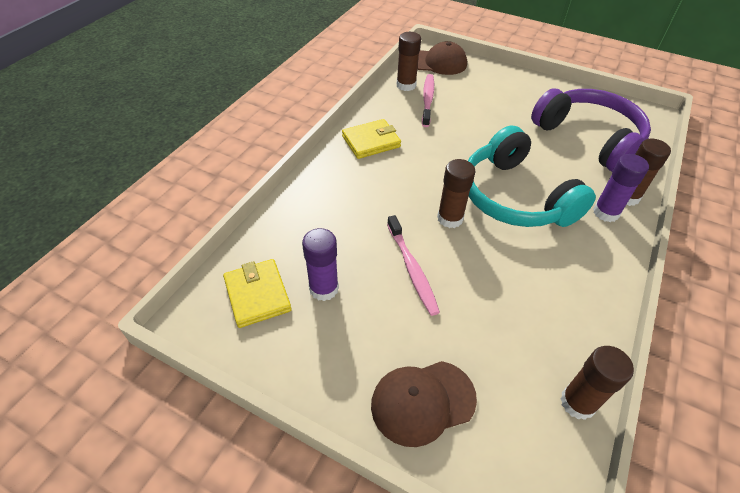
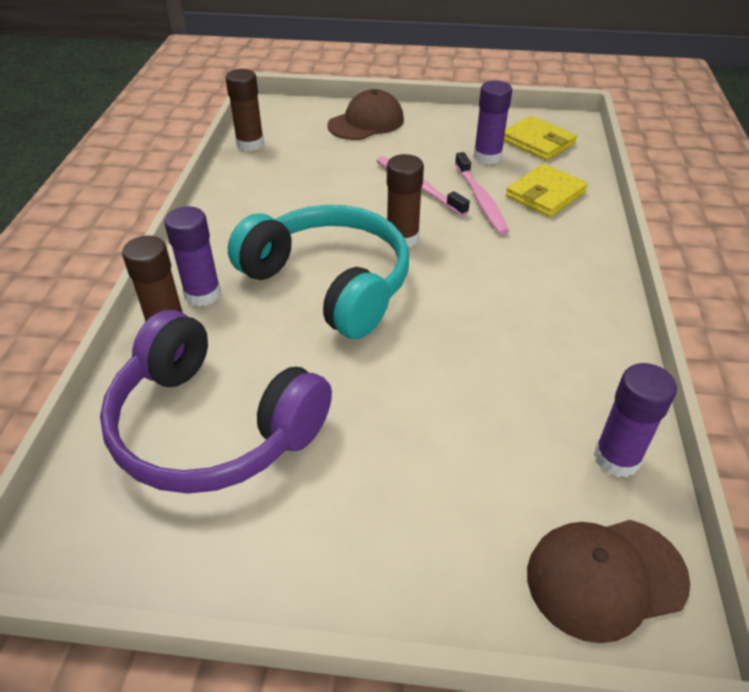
camera: 160 degrees right, 5 degrees down
yellow wallet [342,119,401,159] -> yellow wallet moved to [506,164,588,217]
brown glue stick [396,32,421,91] -> purple glue stick [594,363,677,477]
pink toothbrush [422,74,434,127] -> pink toothbrush moved to [455,152,509,235]

